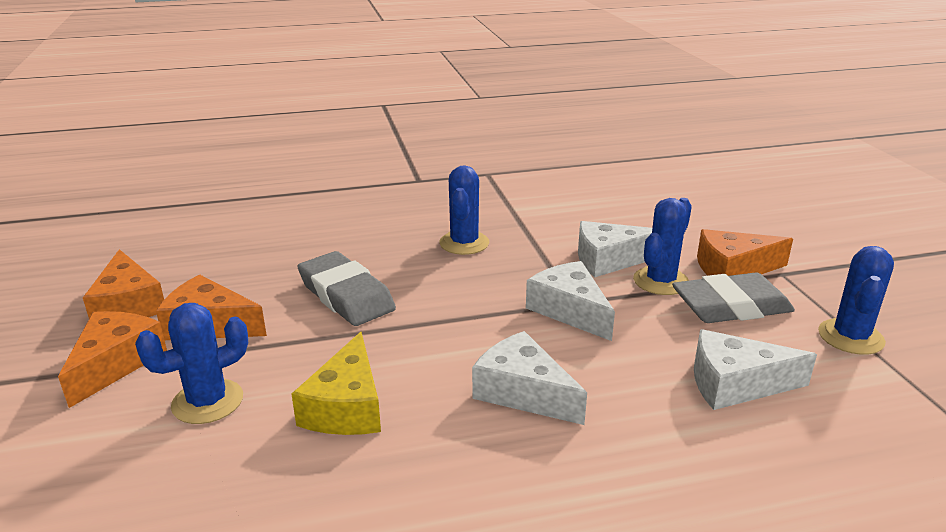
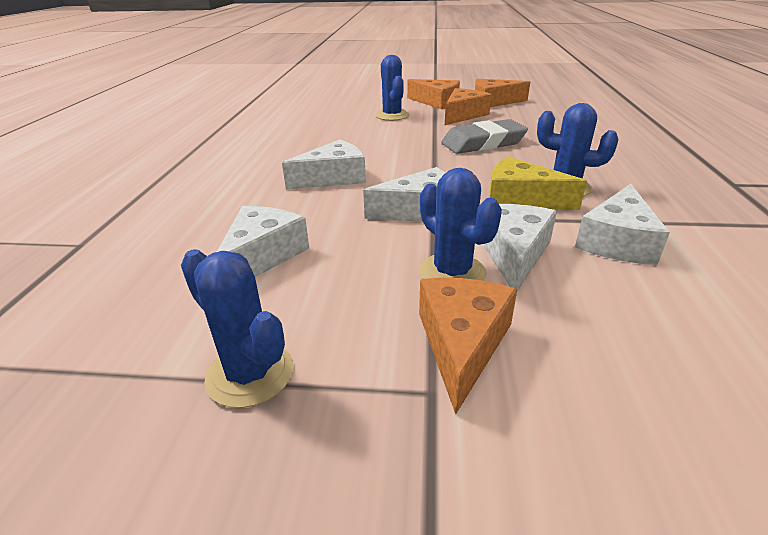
camera: 110 degrees right, 5 degrees up
yellow cheese [292,332,381,435] -> yellow cheese moved to [489,157,587,210]
grey eraser [672,272,795,323] -> none
none -> white cheese [575,184,670,265]

